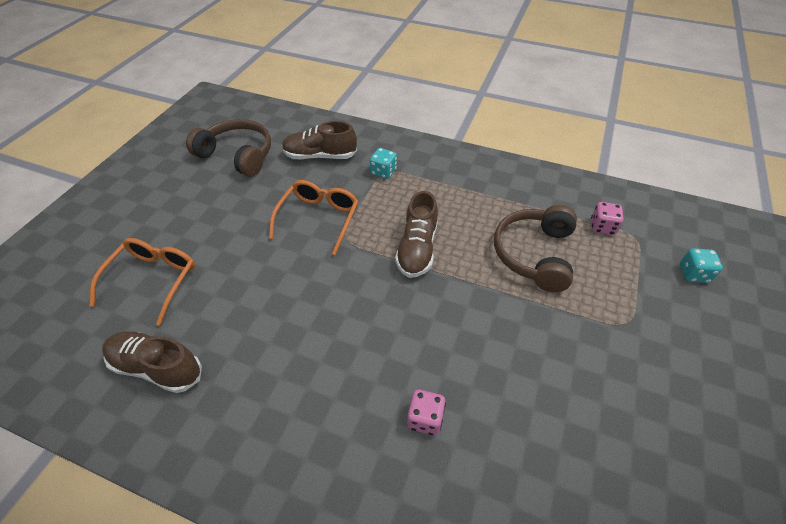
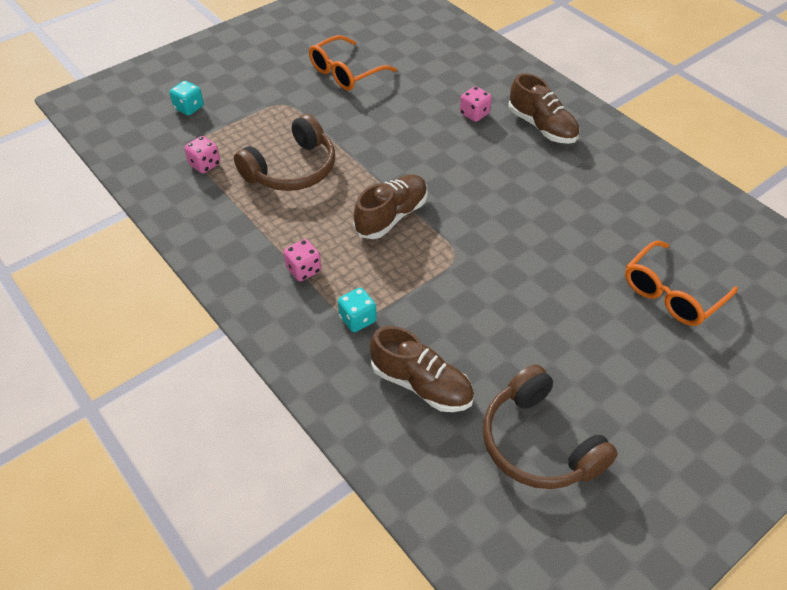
camera: 150 degrees left, 0 degrees up
brown shoe [102,331,202,393] -> brown shoe moved to [508,73,579,144]
orange glasses [269,180,359,255] -> orange glasses moved to [309,35,397,90]
none -> pink dice [284,239,321,281]

